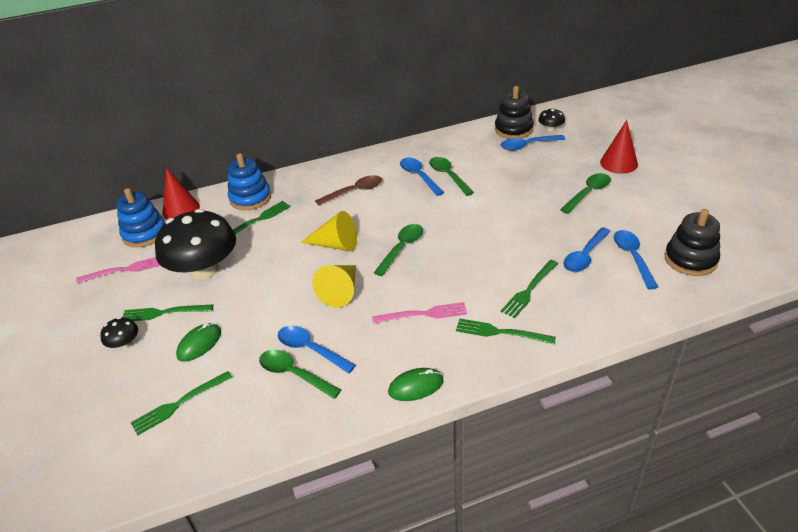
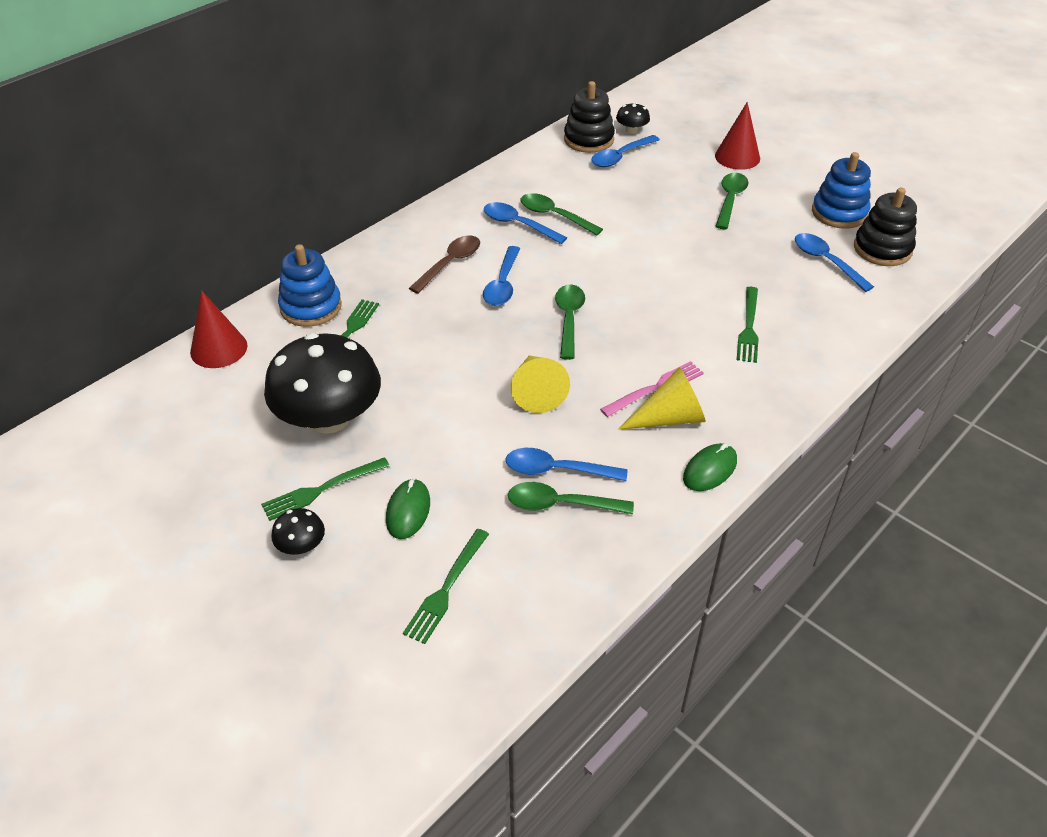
camera: 30 degrees left, 5 degrees up
pink fork [76,257,161,283] -> none
blue stacking toy [116,188,165,247] -> blue stacking toy moved to [812,152,871,229]
yellow cone [300,211,357,251] -> yellow cone moved to [618,367,706,430]
green fork [456,318,556,344] -> none
blue spoon [563,227,611,272] -> blue spoon moved to [483,246,520,306]

